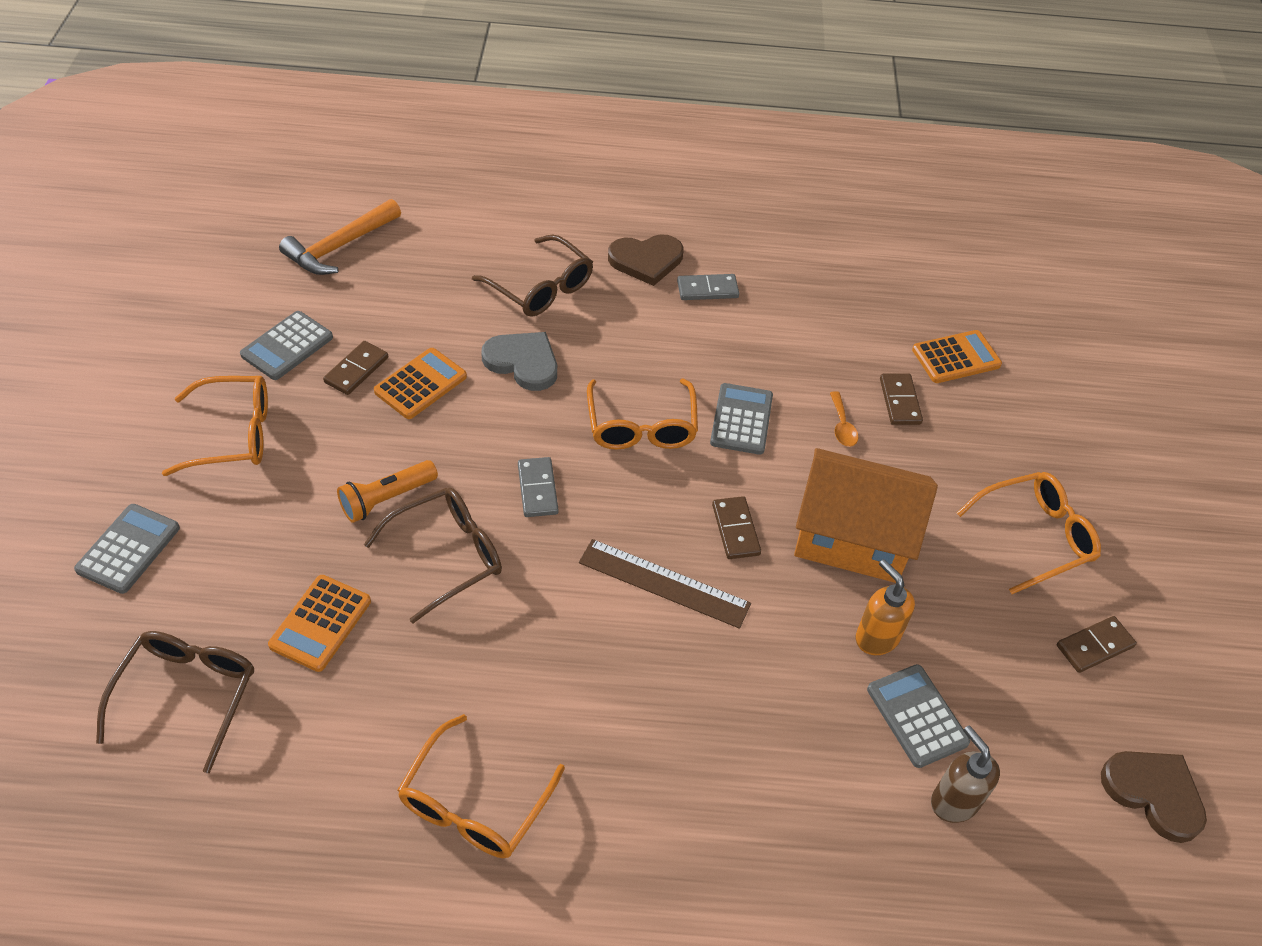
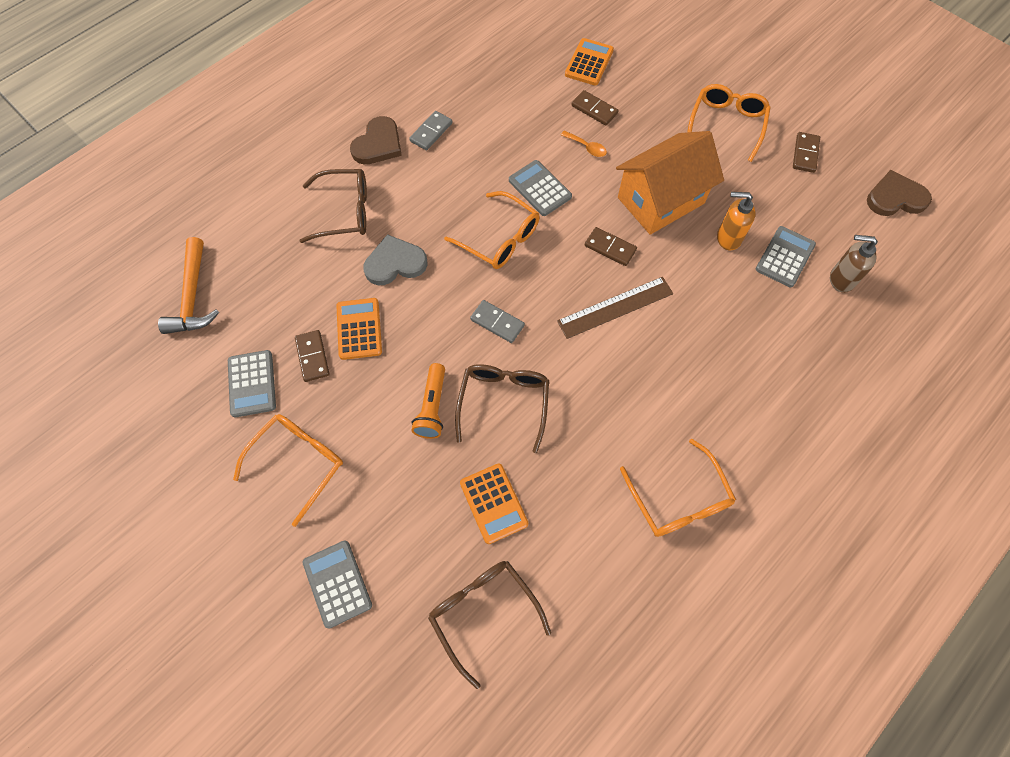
camera: 45 degrees left, 15 degrees up
grey calculator [867,664,970,768] -> grey calculator turned 105 degrees clockwise [756,226,816,288]

